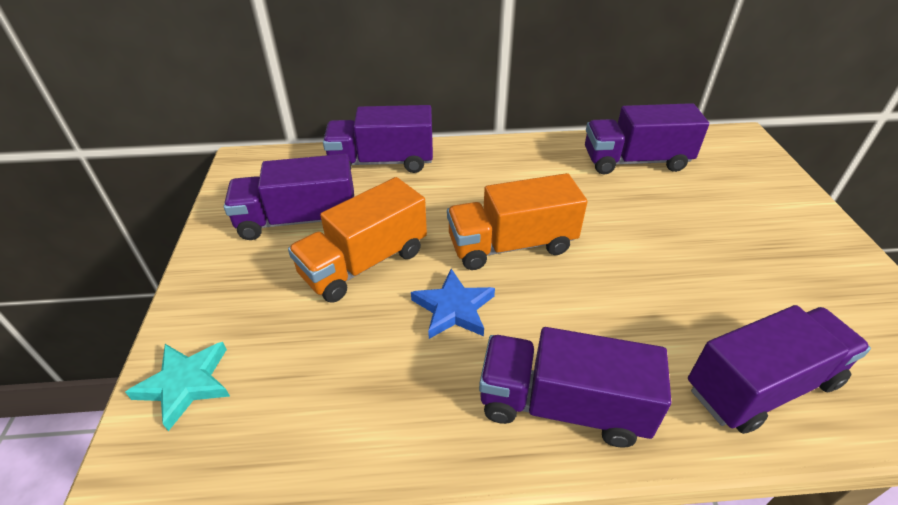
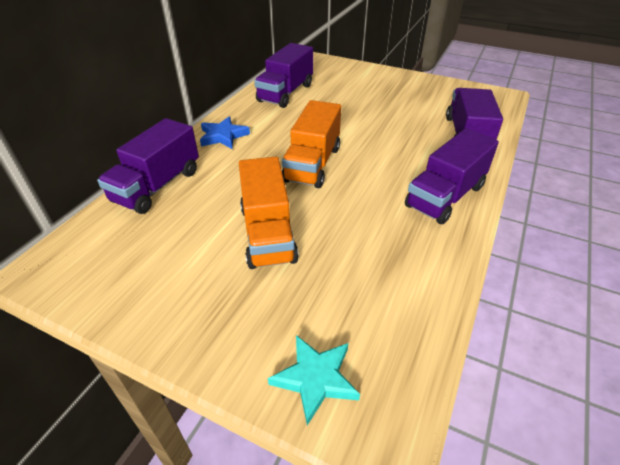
camera: 60 degrees left, 0 degrees up
purple truck [224,154,354,240] -> none
blue star [411,269,495,339] -> blue star moved to [200,116,250,149]

